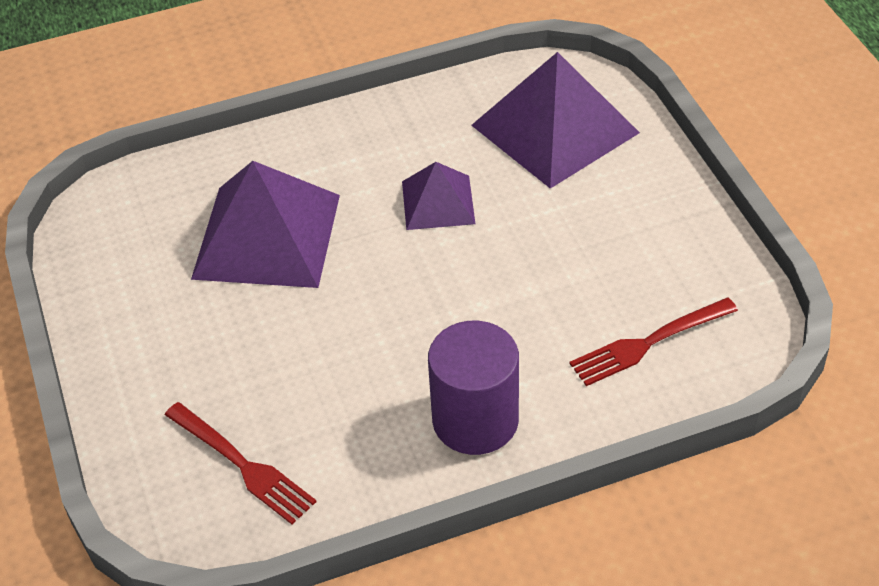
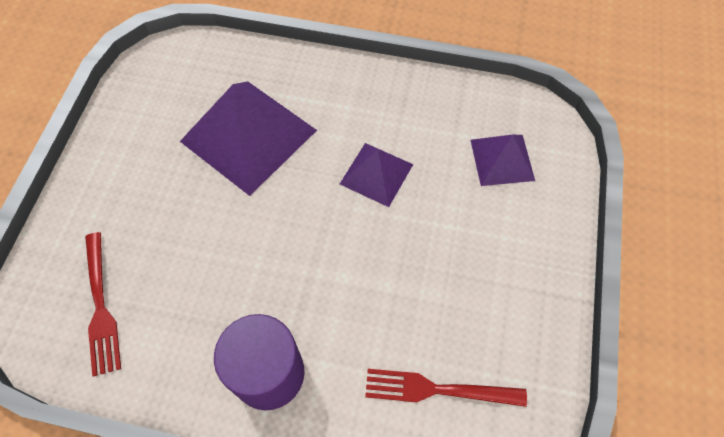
camera: 30 degrees right, 15 degrees up
purple pyramid [471,52,640,189] -> purple pyramid [471,135,535,186], size x0.55

